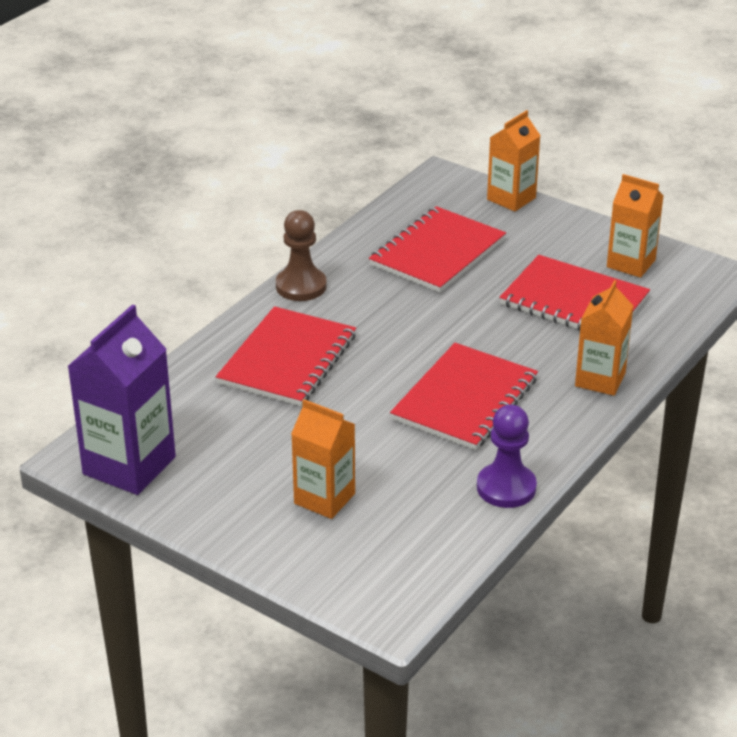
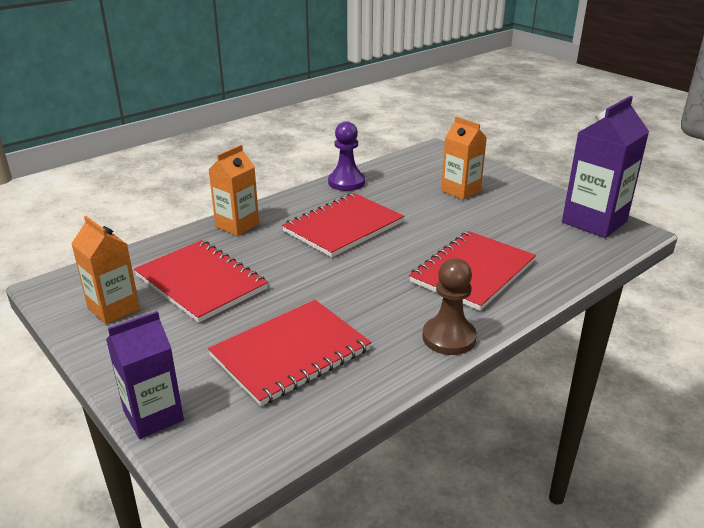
camera: 165 degrees left, 5 degrees down
orange carton [487,110,541,212] -> purple carton [106,311,184,439]

